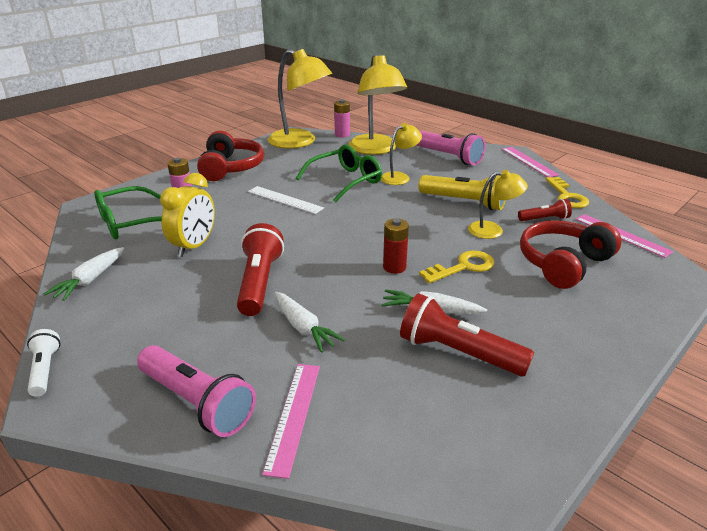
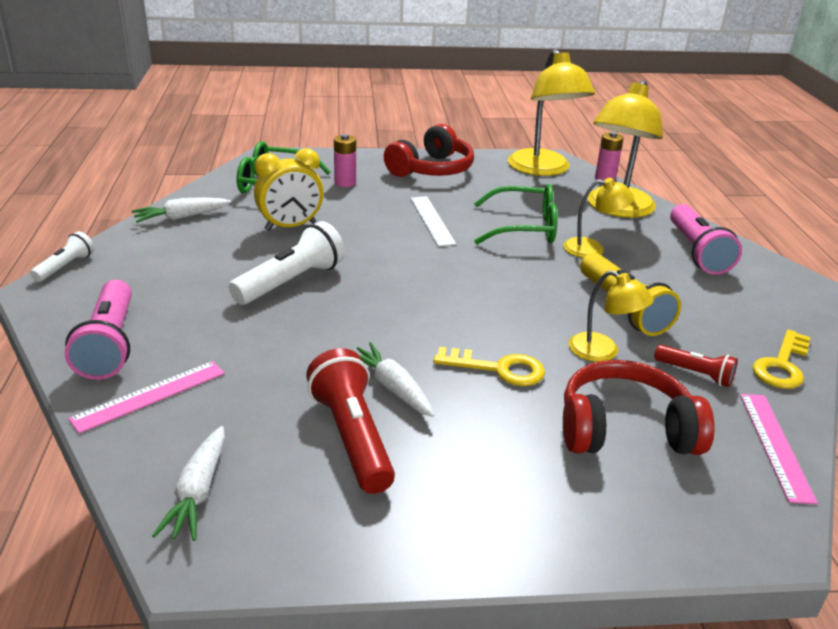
camera: 40 degrees right, 0 degrees up
red flashlight [237,223,284,316] -> white flashlight [229,221,345,305]
white carrot [275,292,345,353] -> white carrot moved to [152,426,225,541]
red battery [383,219,409,274] -> none
pink ruler [502,147,559,177] -> none

